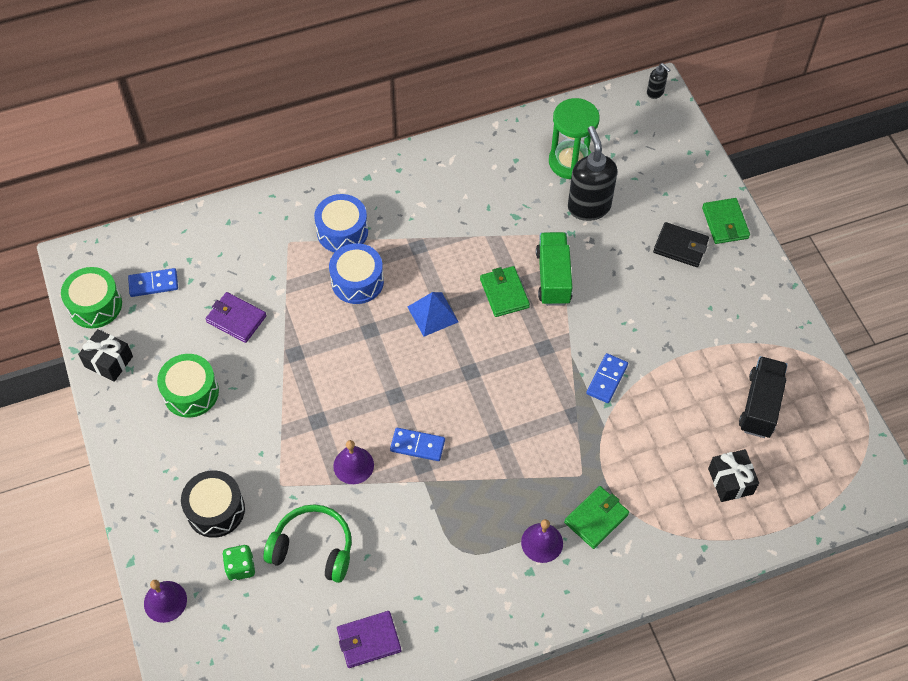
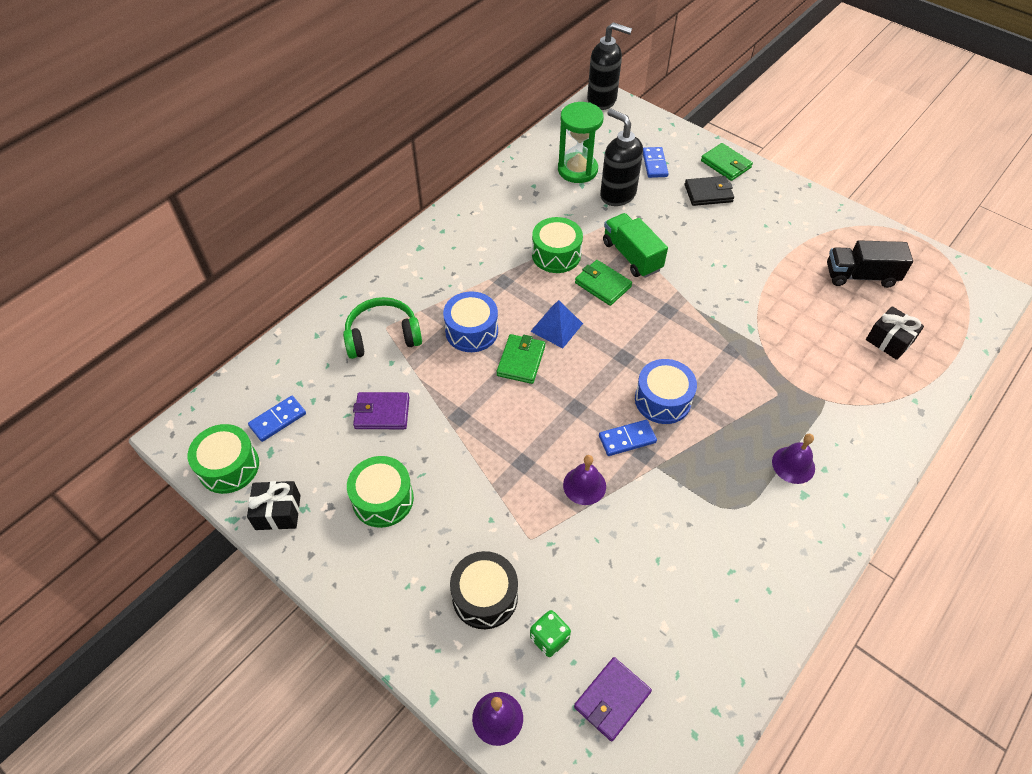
camera: 30 degrees left, 5 degrees down
green headphones [263,504,352,583] -> green headphones moved to [343,297,422,359]
blue drum [314,194,368,252] -> blue drum moved to [635,359,697,424]
purple wallet [337,611,401,668] -> purple wallet moved to [574,657,652,742]
green wallet [564,486,629,549] -> green wallet moved to [497,334,545,384]
blue domino [586,353,628,403] -> blue domino moved to [643,147,669,178]
black soap dispenser [647,63,670,99] -> black soap dispenser [587,22,632,110], size x2.14
black truck [739,356,787,438] -> black truck turned 75 degrees counterclockwise [827,240,913,288]
none -> green drum [532,217,583,273]

